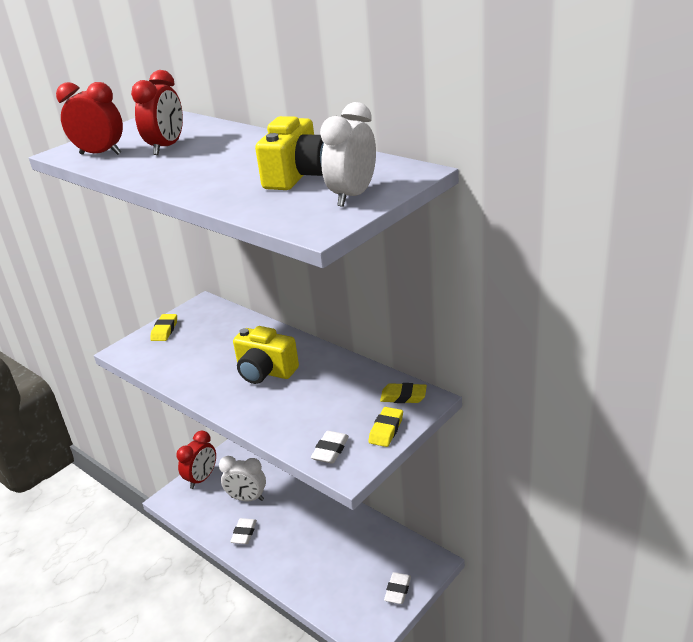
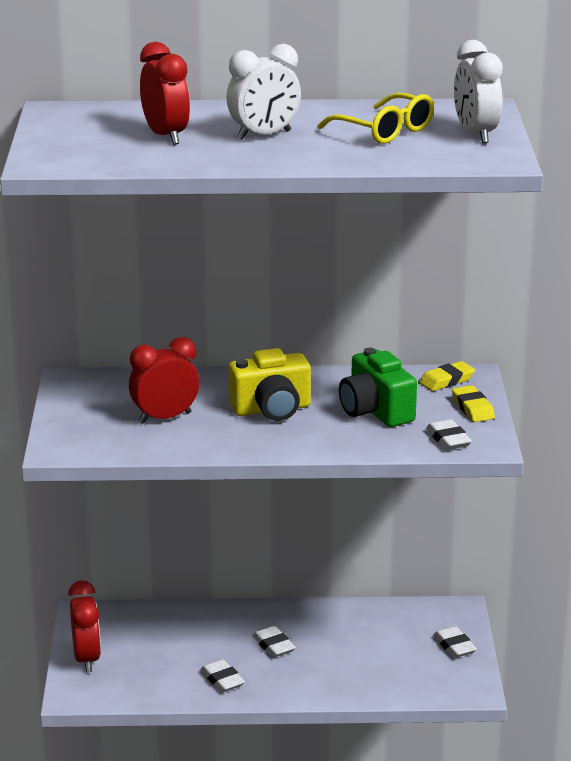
camera: 45 degrees left, 5 degrees down
red clock [56,82,123,155] -> red clock moved to [129,337,199,424]
yellow eraser [151,314,177,341] -> none
white clock [219,456,266,501] -> white clock moved to [226,44,301,140]
yellow camera [255,116,324,190] -> yellow glasses [317,93,434,144]
none -> white eraser [252,626,296,658]
none -> green camera [339,348,417,427]

